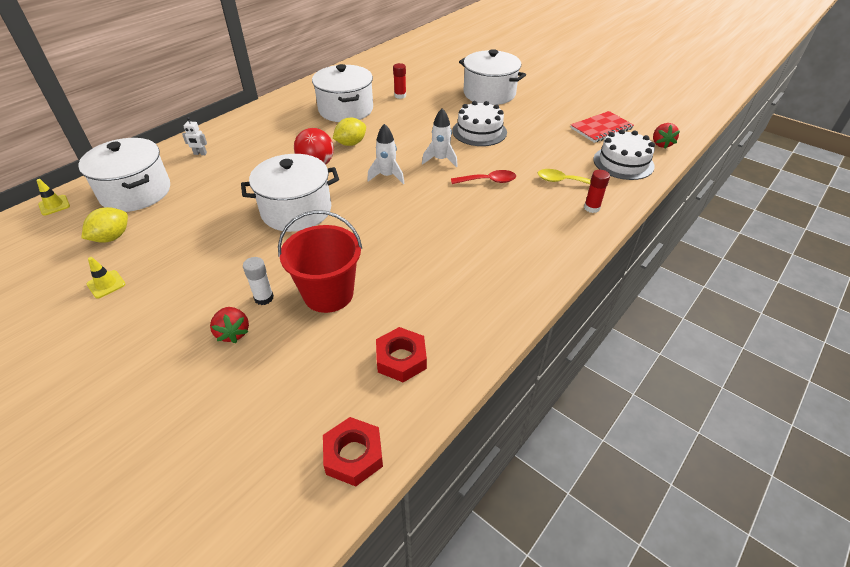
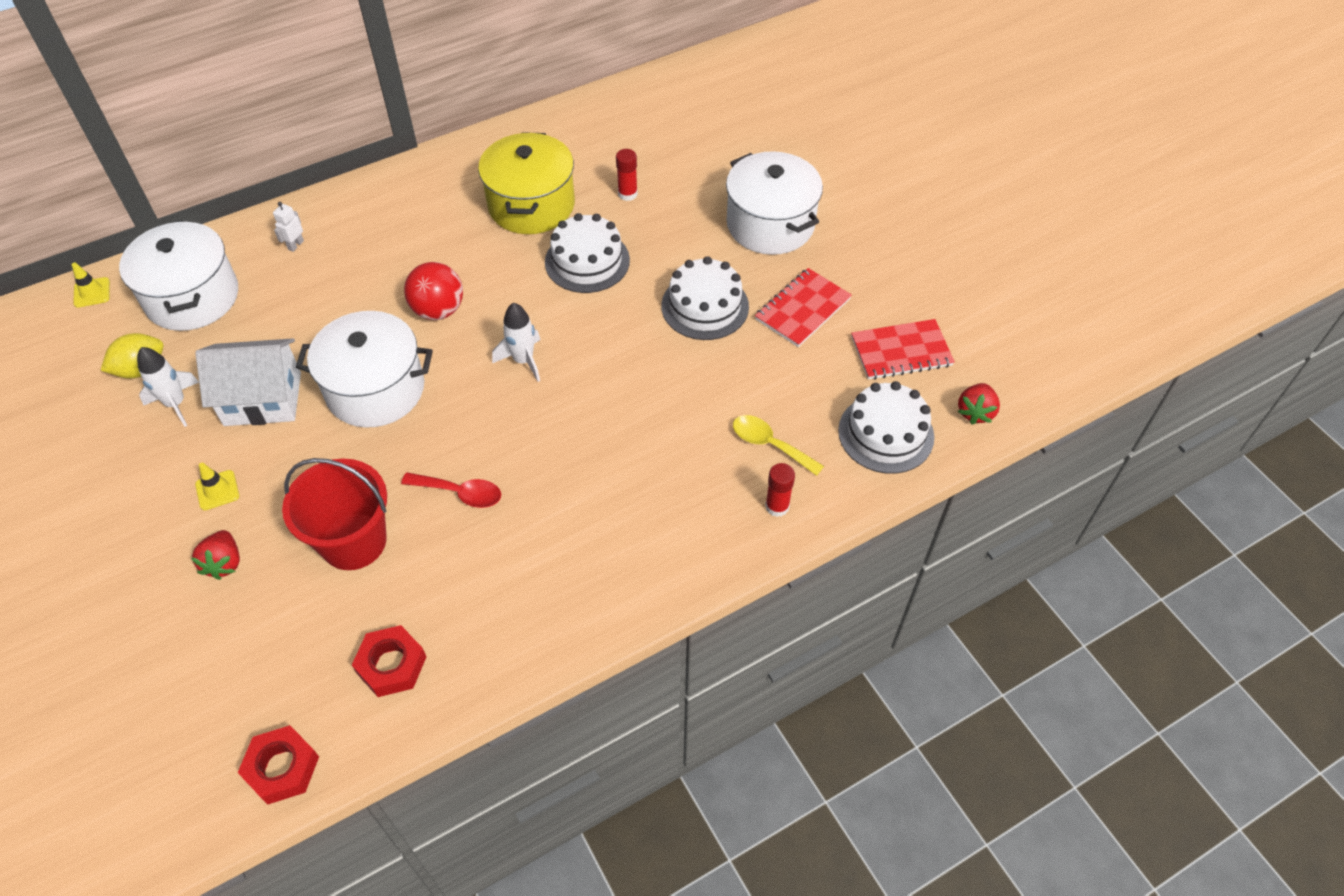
camera: 20 degrees right, 10 degrees up
yellow traffic cone [87,257,125,299] -> yellow traffic cone moved to [195,463,239,510]
white robot [182,117,207,155] -> white robot turned 90 degrees clockwise [273,202,304,252]
white glue stick [243,257,274,305] -> none
white pot [312,64,373,122] -> yellow pot [478,132,575,234]
yellow lemon [333,118,366,146] -> none
white rocket [422,108,458,168] -> white rocket moved to [137,347,199,427]
red spoon [451,170,516,184] -> red spoon moved to [401,472,501,508]
none -> white house [195,338,301,426]
none -> white cake [545,213,630,293]
none -> red notebook [755,268,852,347]

